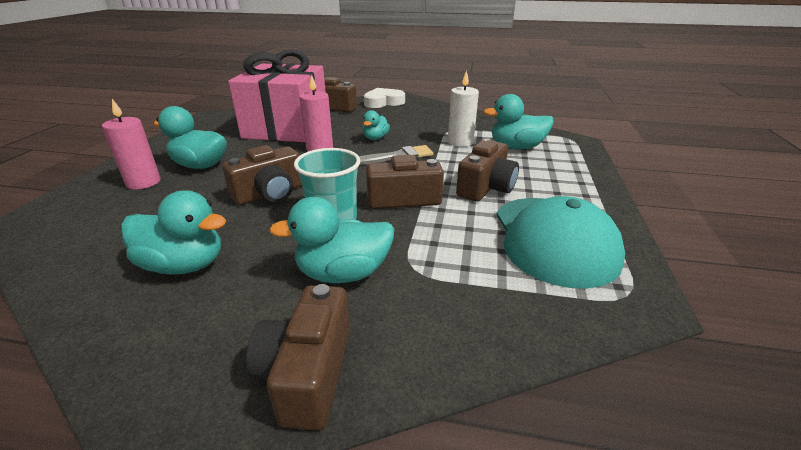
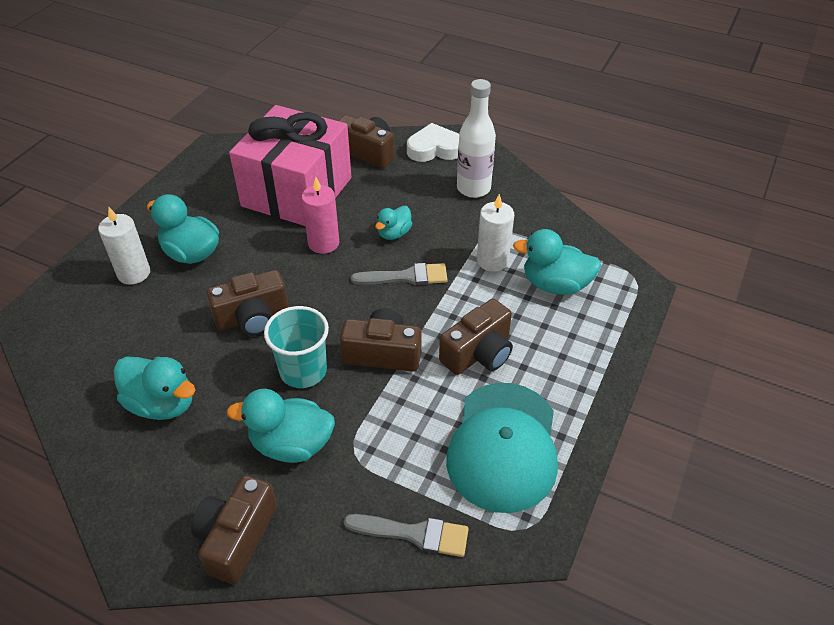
camera: 15 degrees right, 15 degrees up
pink candle [102,99,160,189] -> white candle [98,207,150,284]
none -> grey brush [344,514,469,557]
none -> white bottle [457,79,496,198]

